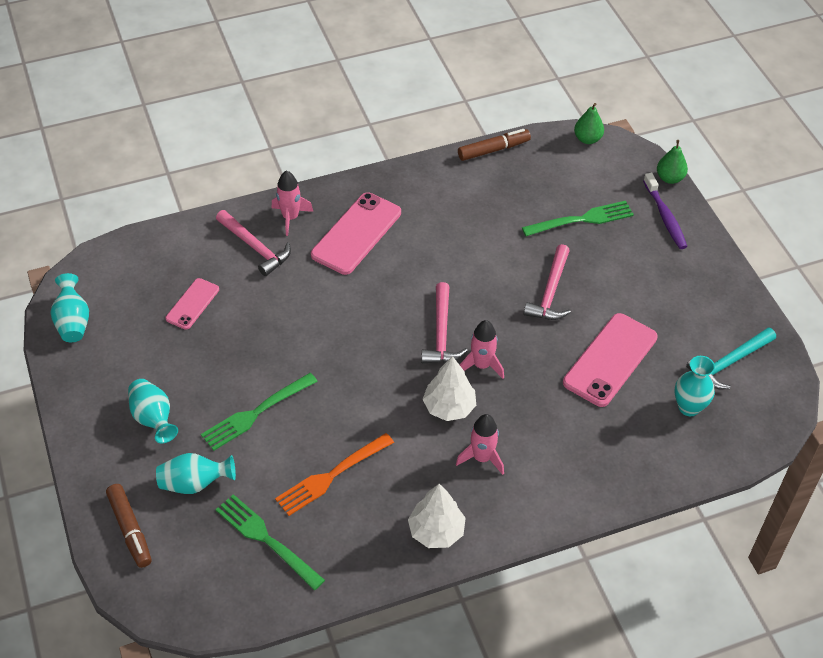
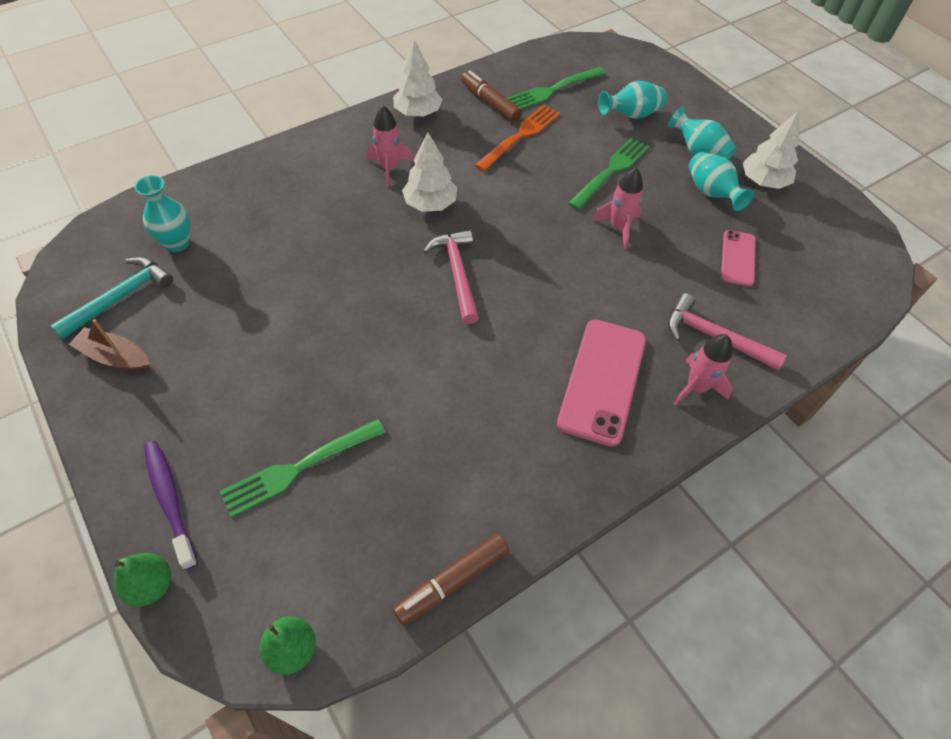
camera: 165 degrees right, 5 degrees up
turquoise vase [51,273,89,342] -> turquoise vase moved to [689,152,754,211]
brown marker [106,484,152,568] -> brown marker moved to [461,70,522,123]
green fork [216,494,325,590] -> green fork turned 120 degrees clockwise [507,67,606,109]
pink rocket [460,320,504,379] -> pink rocket moved to [593,167,643,249]
pink hammer [524,244,571,320] -> none
pink phone [563,313,658,407] -> none
none -> brown boat [69,319,150,371]
none -> white tree [743,111,799,189]

